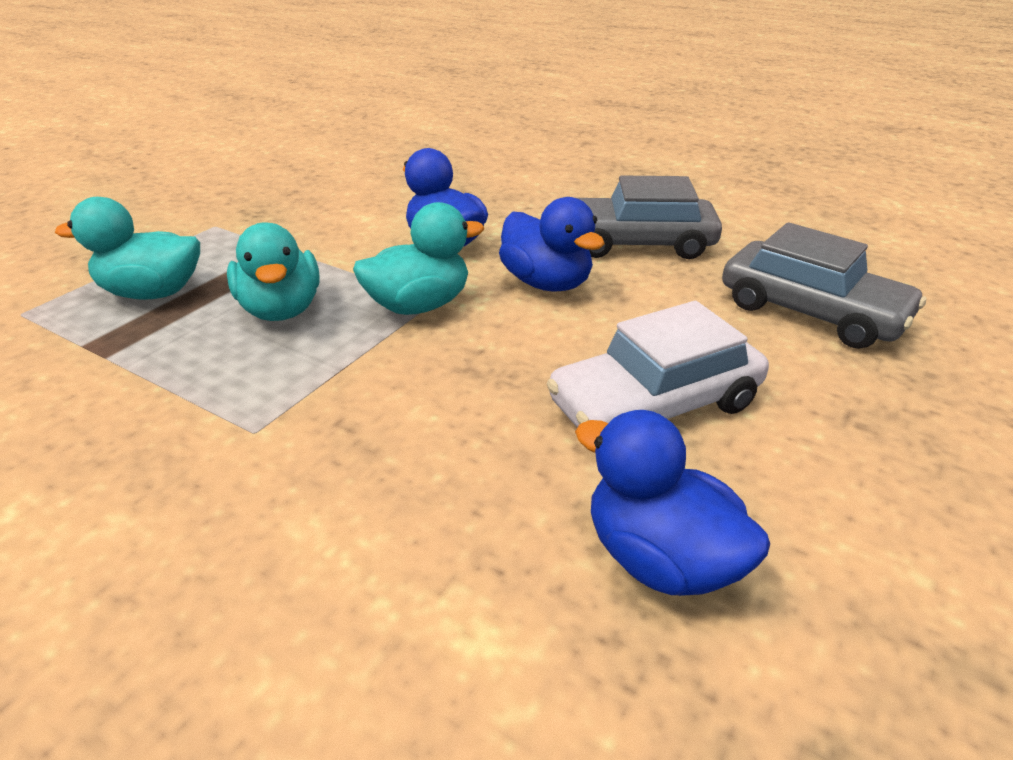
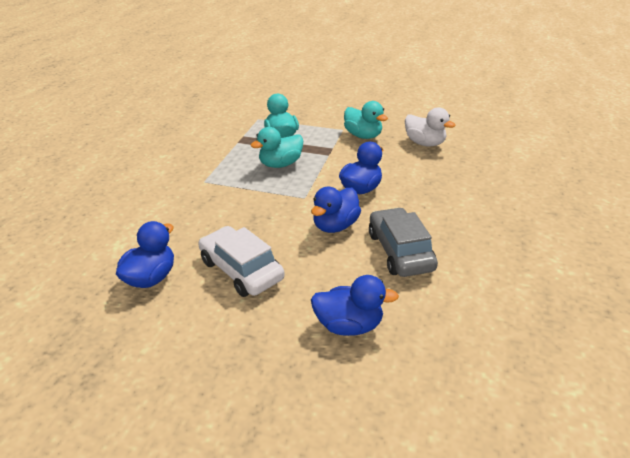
camera: 75 degrees right, 0 degrees up
turquoise duck [353,202,484,315] -> turquoise duck moved to [344,101,388,139]
grey car [722,222,926,349] -> blue duck [311,275,399,336]
none -> white duck [405,107,455,146]

